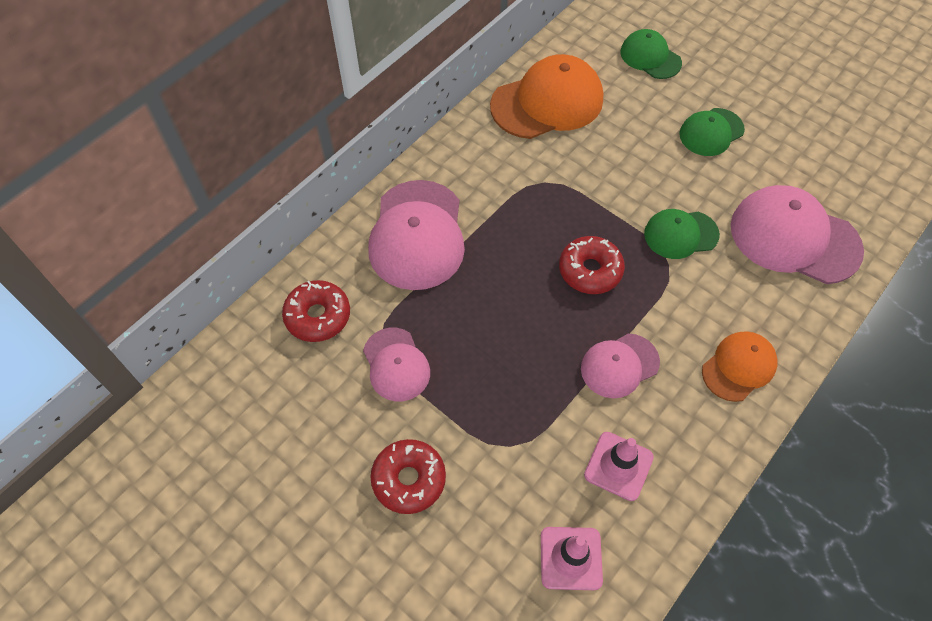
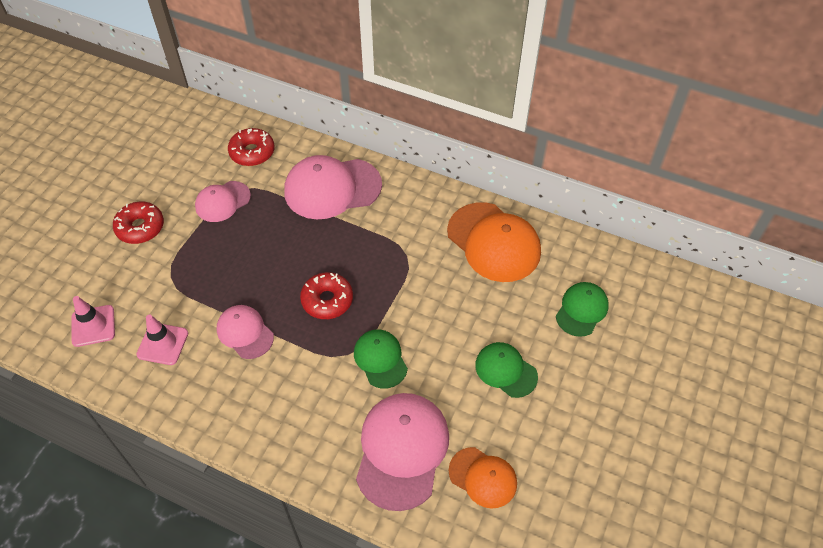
camera: 75 degrees right, 5 degrees down
orange cap [702,331,778,402] -> orange cap moved to [449,447,517,508]

